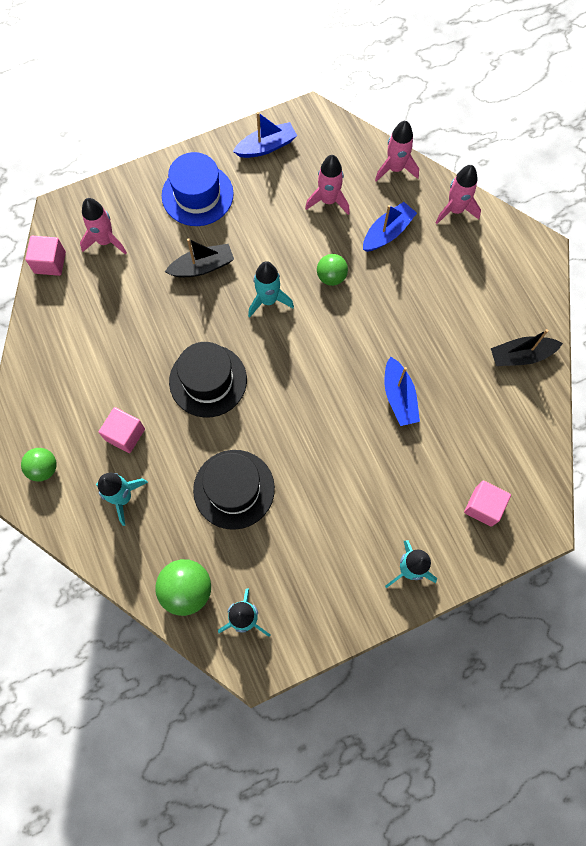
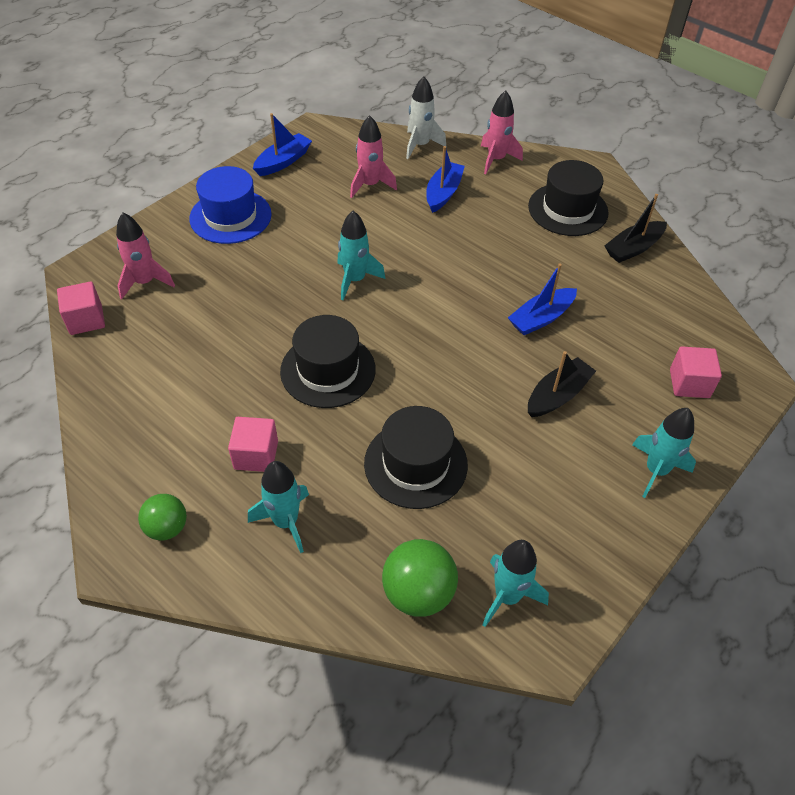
camera: 25 degrees left, 20 degrees down
black boat [165,238,234,278] -> black boat moved to [528,351,596,417]
green ball [317,254,348,286] -> none
pink rocket [375,120,419,182] -> white rocket [406,76,446,159]
blue boat [384,356,420,426] -> blue boat turned 90 degrees clockwise [508,263,577,335]
none -> black hat [528,160,609,236]

